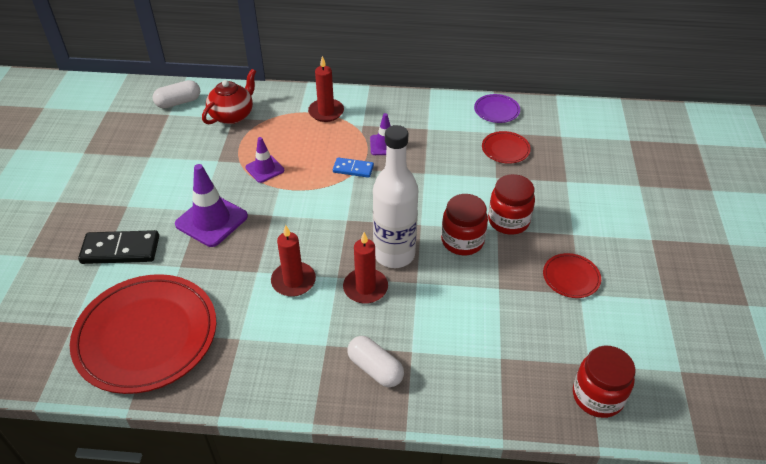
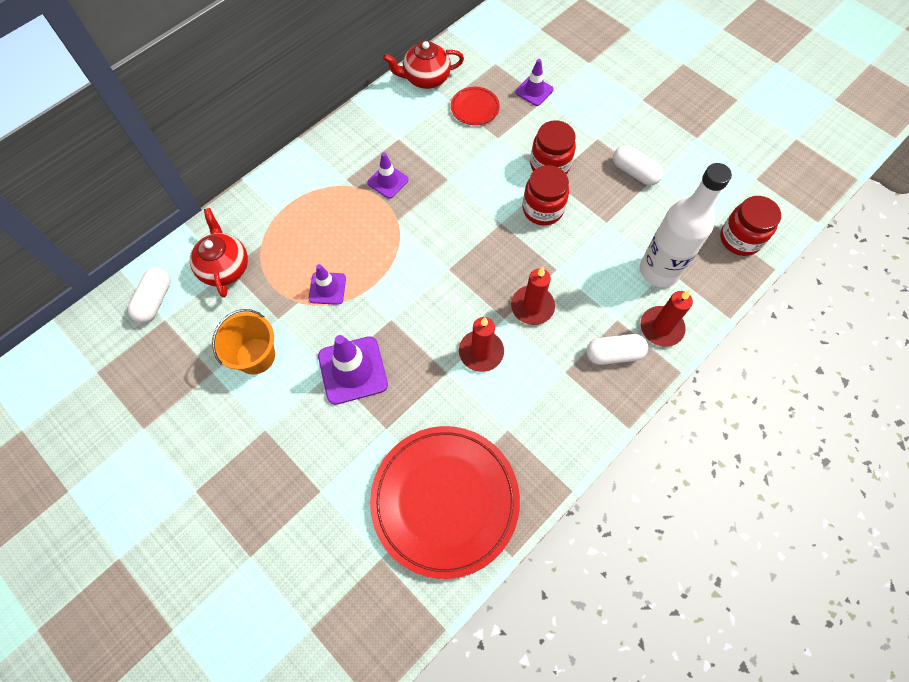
camera: 50 degrees left, 20 degrees up
black domino [78,230,159,264] -> none
red candle [308,56,344,122] -> red candle moved to [640,290,693,347]
blue domino [333,157,374,178] -> none
white bottle [373,125,418,268] -> white bottle moved to [640,163,732,287]
purple plate [474,94,520,123] -> red teapot [383,41,464,89]
red plate [543,253,601,298] -> white capsule [613,145,663,185]
none -> orange bucket [212,309,275,375]
none -> purple traffic cone [515,59,554,106]

